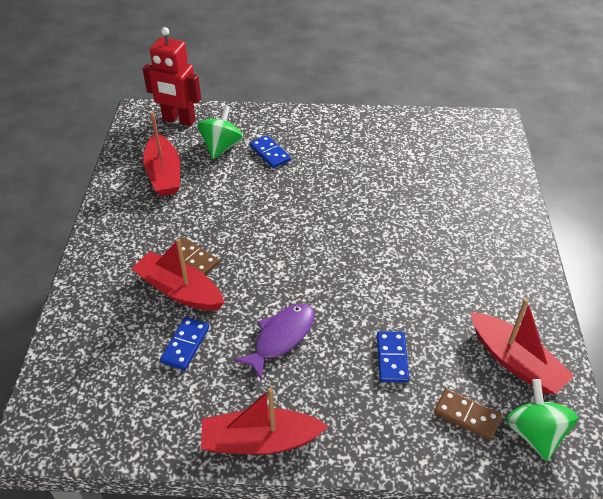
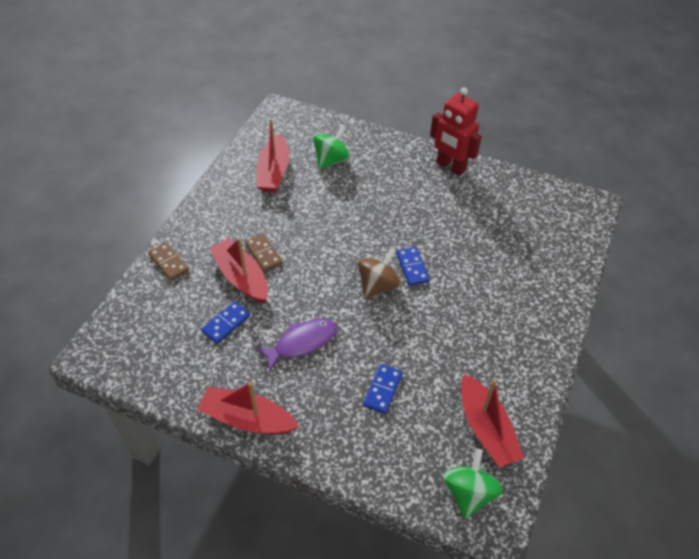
camera: 20 degrees right, 5 degrees up
red robot [142,27,201,126] -> red robot moved to [430,87,482,176]
blue domino [250,135,291,168] -> blue domino moved to [396,247,430,286]
brown domino [434,388,502,440] -> brown domino moved to [148,242,189,281]
none -> brown spinning top [358,248,401,299]

